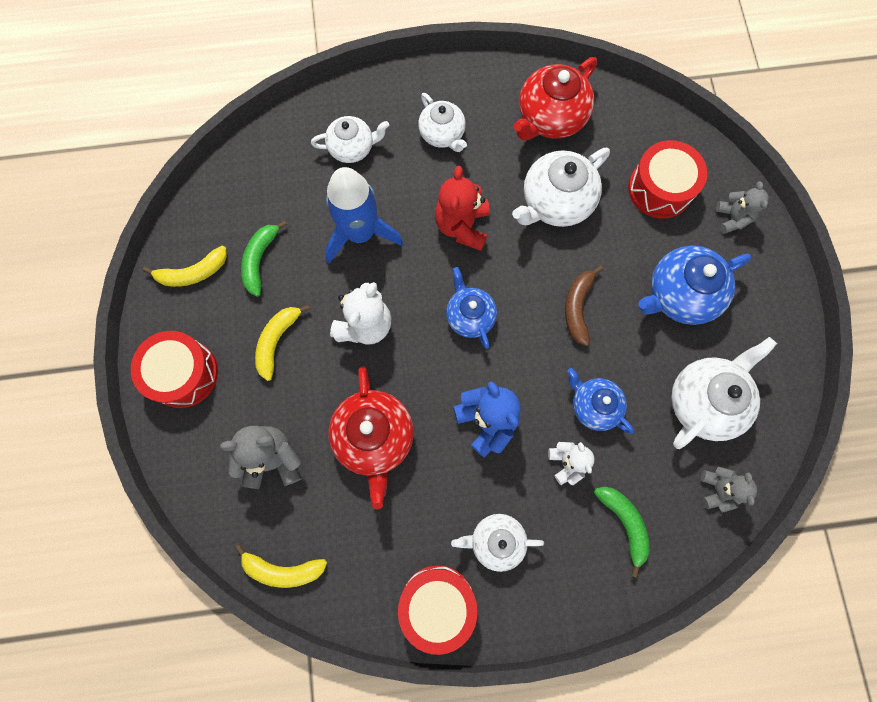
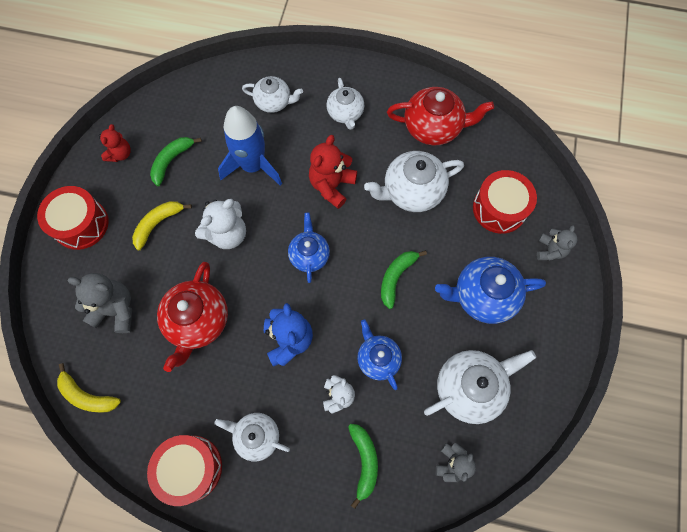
camera: 20 degrees right, 5 degrees down
yellow banana [143,246,227,287] -> red teddy bear [99,124,131,162]
red teapot [514,57,597,140] -> red teapot turned 150 degrees counterclockwise [387,87,494,146]
brown banana [565,265,603,346] -> green banana [381,251,427,309]

